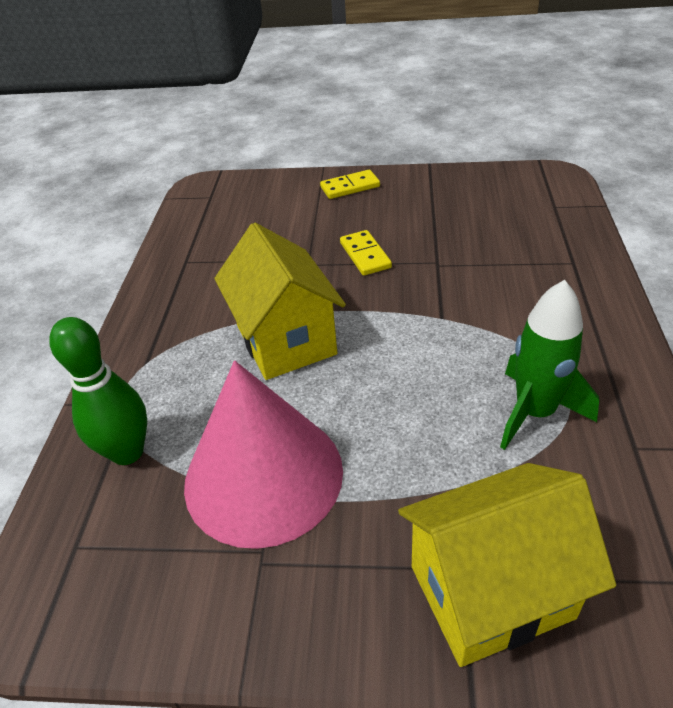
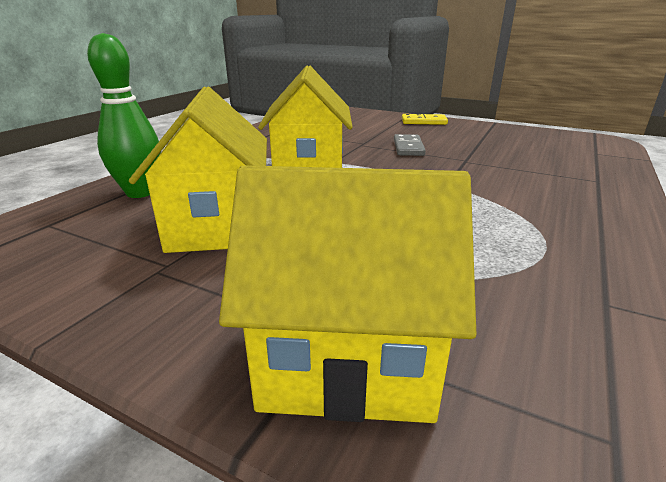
camera: 20 degrees right, 15 degrees down
pink cone [184,361,343,549] -> yellow house [129,86,267,253]
yellow domino [340,230,392,276] -> grey domino [394,134,426,156]
green rocket [500,280,599,450] -> none

